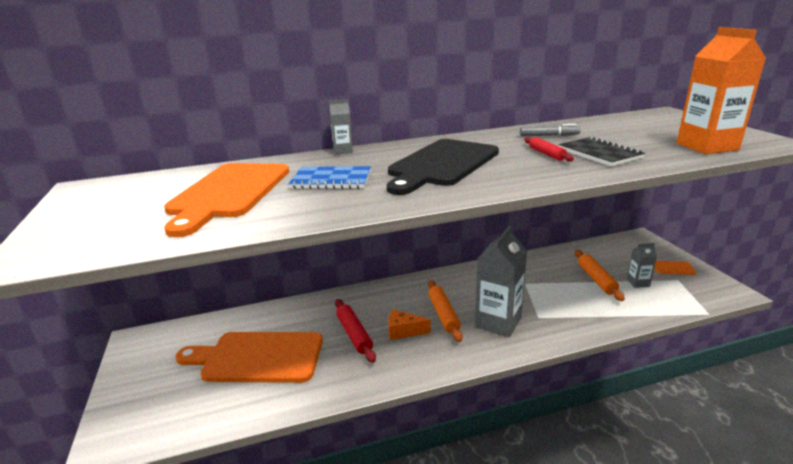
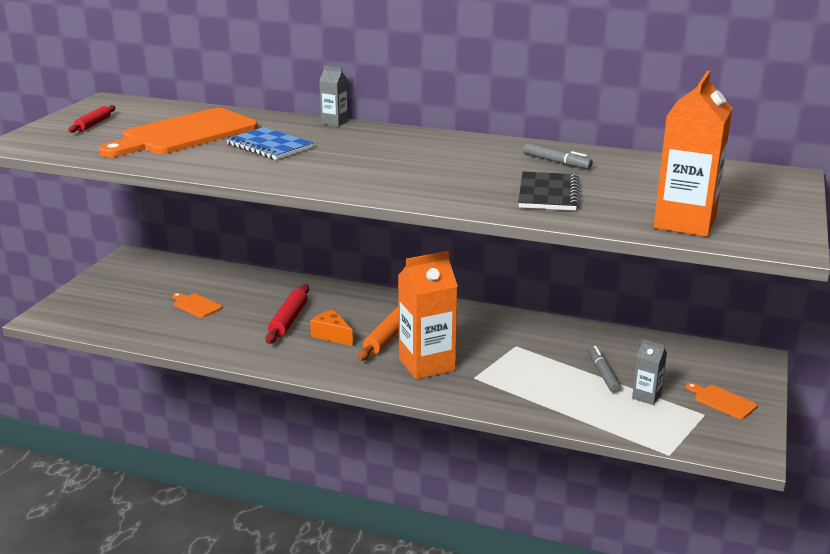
camera: 35 degrees right, 0 degrees up
orange cutting board [175,332,323,383] -> orange cutting board [172,293,222,318], size x0.41
black cutting board [387,139,499,195] -> none
grey carton [475,226,527,337] -> orange carton [398,251,458,380]
red rolling pin [524,137,574,162] -> red rolling pin moved to [68,105,115,133]
orange rolling pin [575,250,625,301] -> grey marker [589,346,621,393]

